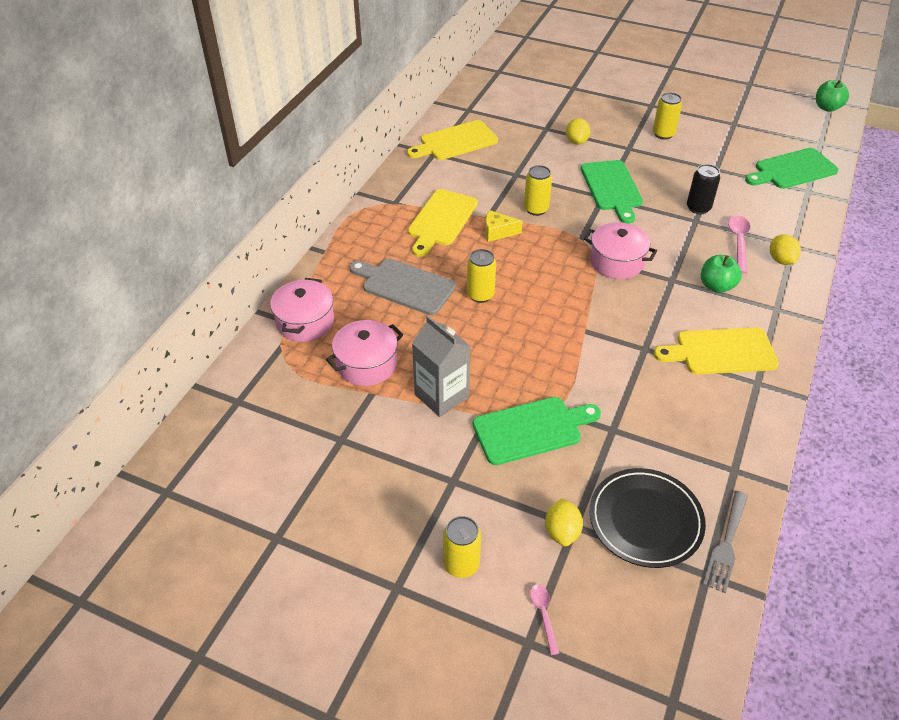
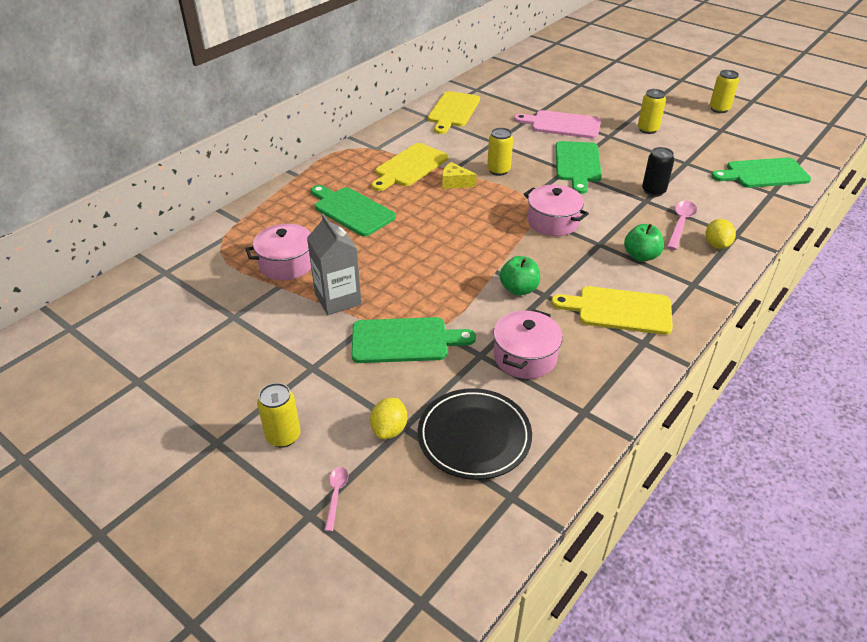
camera: 15 degrees right, 5 degrees down
pink pot [270,278,334,342] -> pink pot moved to [493,309,563,379]
grey cutting board [349,259,456,315] -> green cutting board [311,185,396,236]
yellow cutting board [407,120,498,160] -> yellow cutting board turned 60 degrees counterclockwise [428,91,480,134]
yellow can [467,249,496,303] -> yellow can moved to [710,70,739,113]
yellow lemon [566,118,590,145] -> pink cutting board [514,110,601,139]
grey fork [703,491,748,593] -> none
green apple [816,80,849,112] -> green apple moved to [500,256,540,296]

